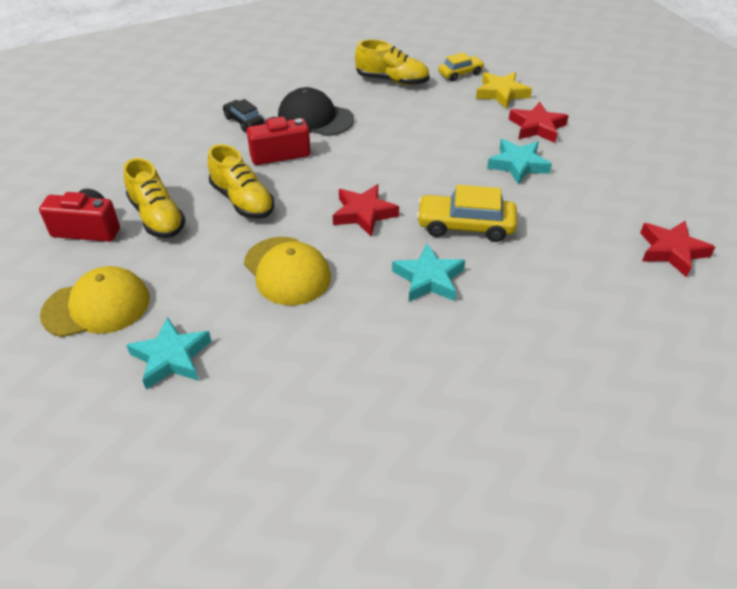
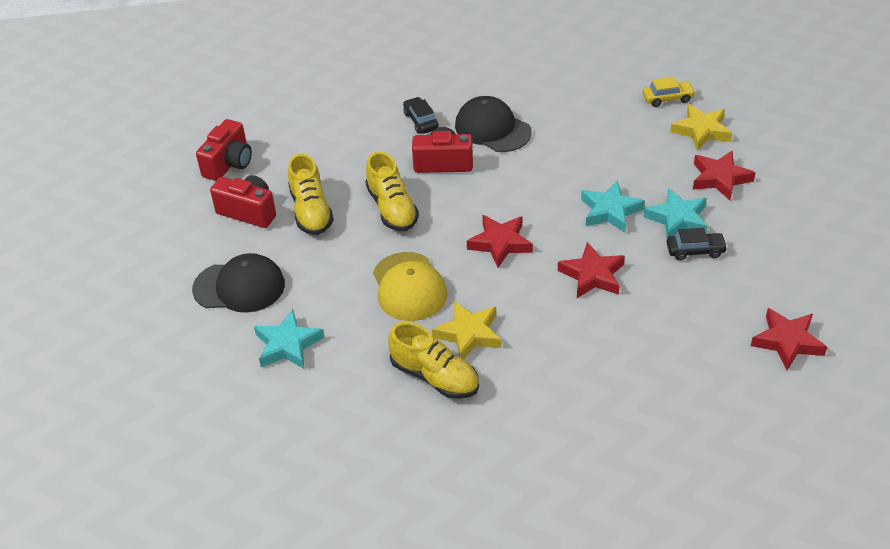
camera: 20 degrees right, 0 degrees up
yellow cap [40,266,150,337] -> black cap [192,253,285,313]
yellow shoe [355,39,429,85] -> yellow shoe moved to [388,322,479,399]
turquoise star [392,243,465,302] -> turquoise star moved to [581,181,645,233]
yellow car [417,185,517,242] -> red star [558,242,625,298]
none -> red camera [196,119,252,181]
none -> yellow star [432,301,501,360]
none -> black car [667,228,728,261]

